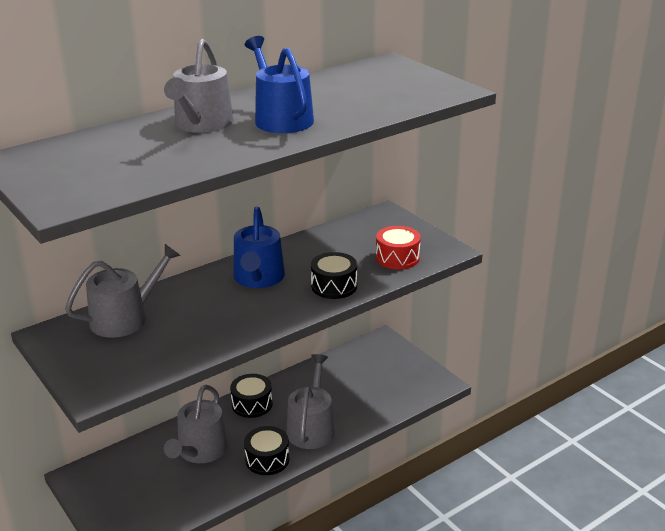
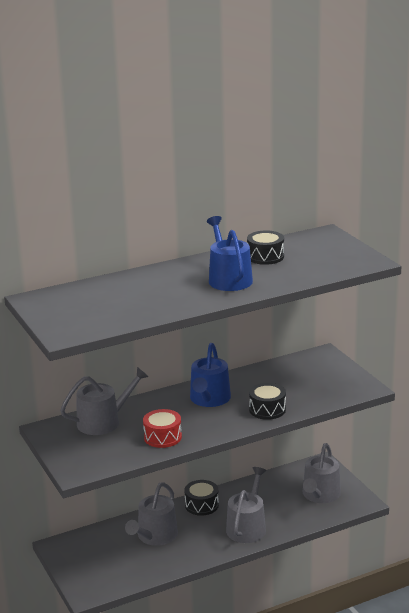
camera: 10 degrees right, 5 degrees down
grey watering can [164,39,234,133] -> grey watering can moved to [303,443,341,503]
black drum [244,426,289,475] -> black drum moved to [247,230,284,265]
red drum [376,226,421,269] -> red drum moved to [143,409,182,448]

